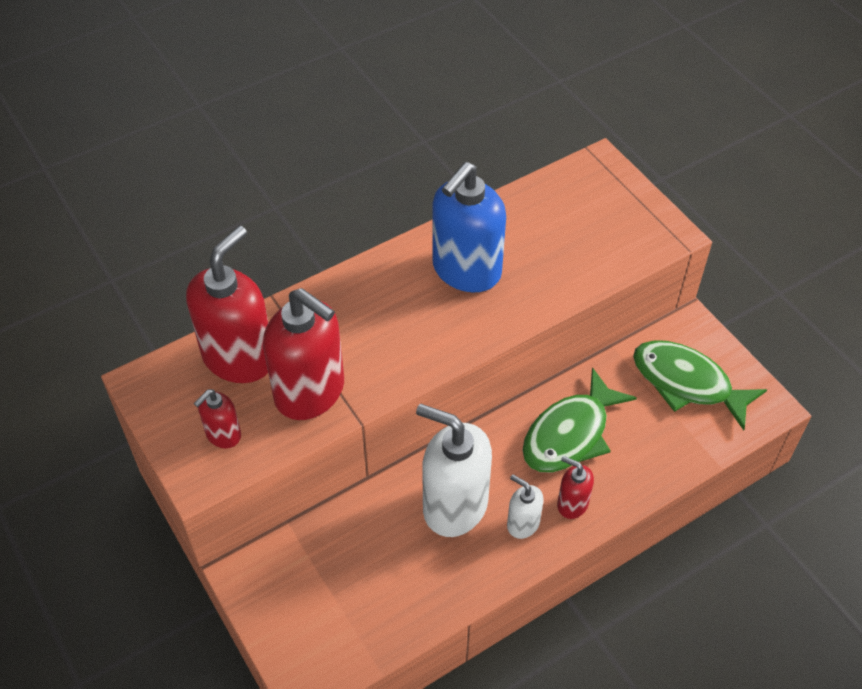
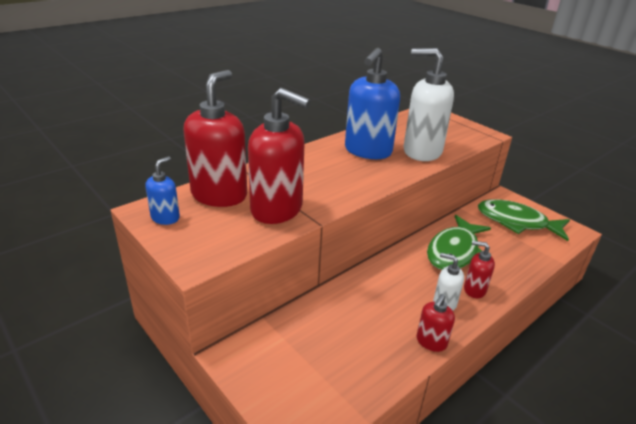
camera: 10 degrees left, 20 degrees down
red soap dispenser [194,389,241,448] -> red soap dispenser moved to [417,294,455,352]
white soap dispenser [416,404,492,537] -> white soap dispenser moved to [403,48,454,161]
none -> blue soap dispenser [145,156,180,225]

